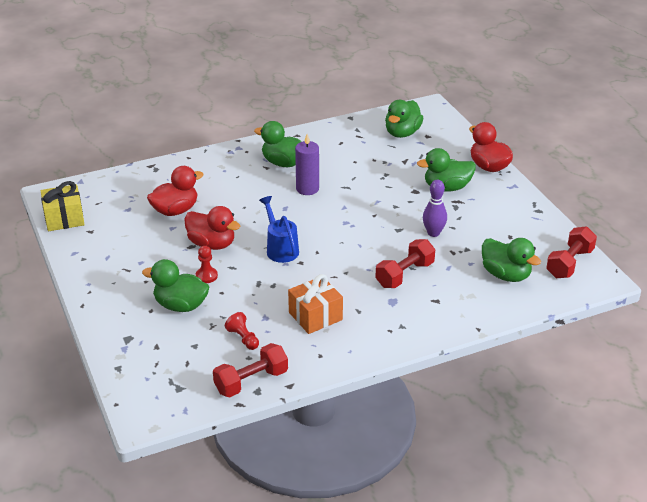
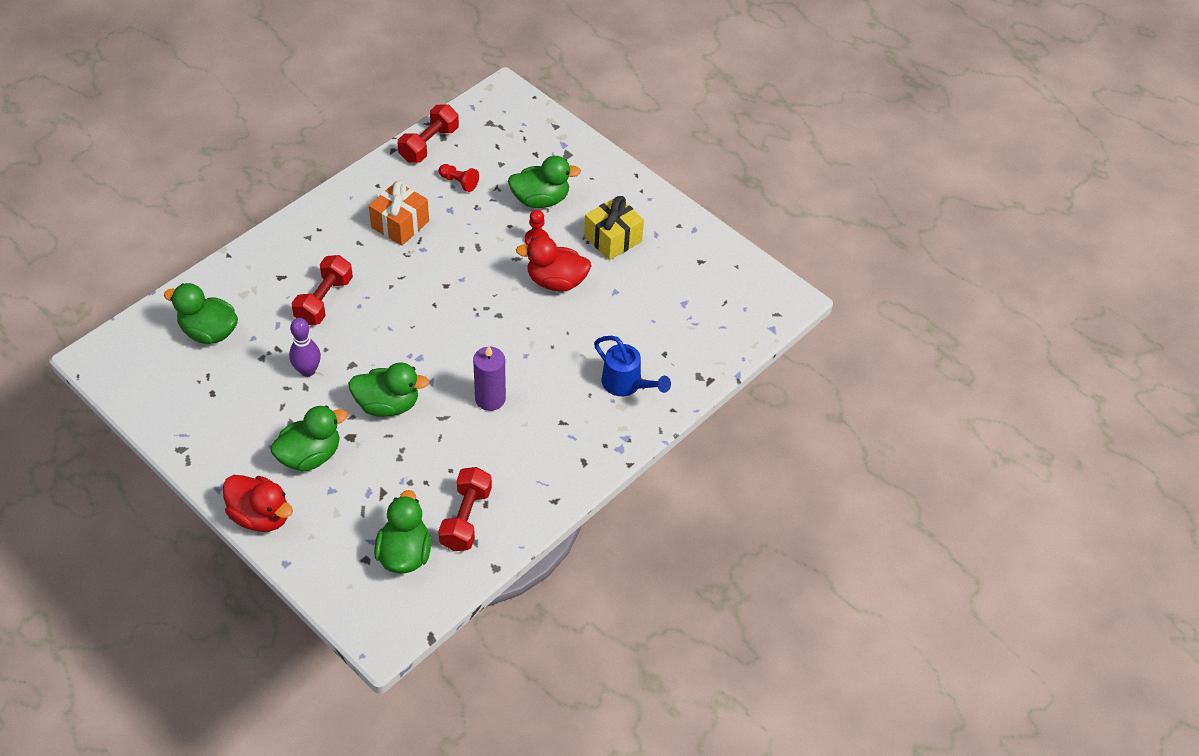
camera: 155 degrees right, 15 degrees up
yellow gift [41,181,85,231] -> yellow gift moved to [584,196,644,260]
red duck [147,166,204,216] -> none
green duck [254,121,302,167] -> green duck moved to [348,362,430,417]
blue watering can [259,196,299,263] -> blue watering can moved to [594,336,671,396]
red dumbbell [546,226,597,278] -> red dumbbell moved to [438,467,492,551]

